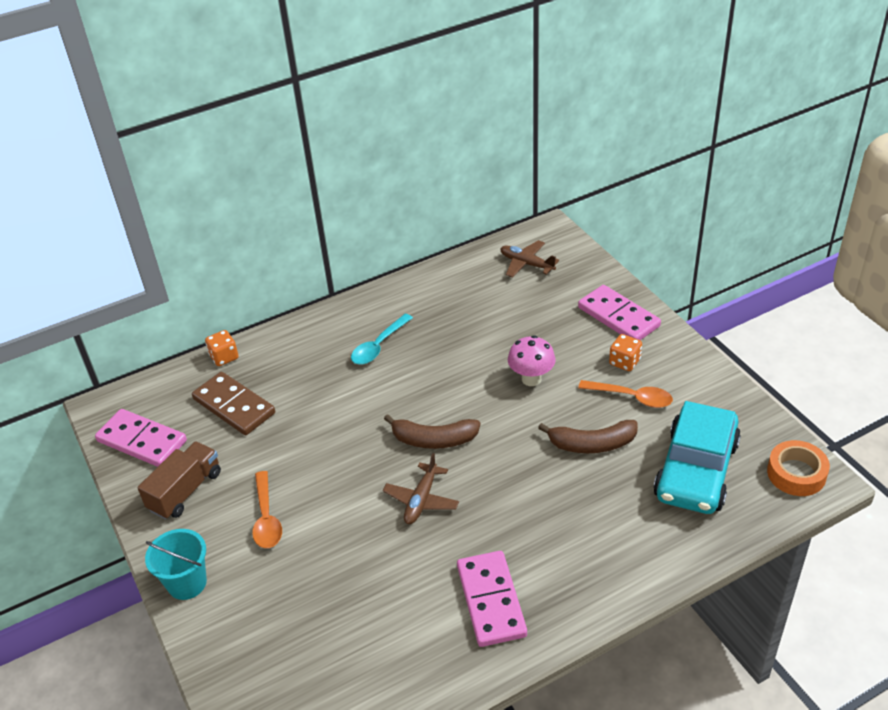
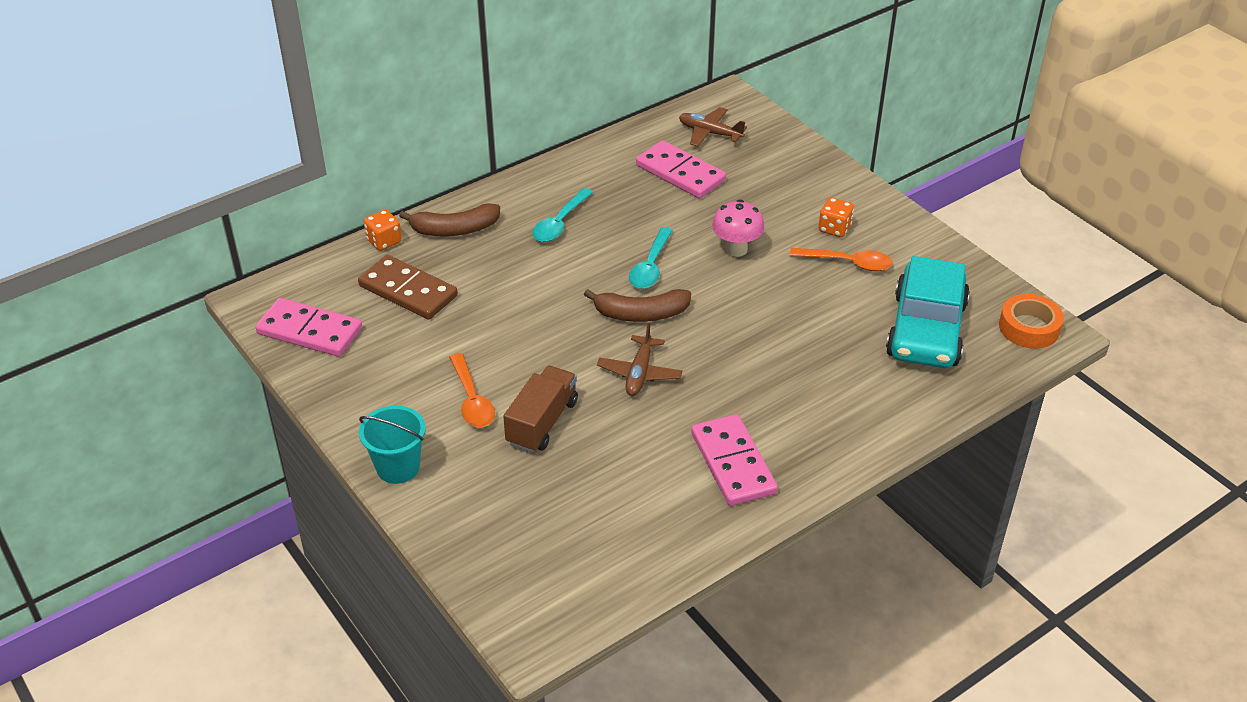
camera: 10 degrees left, 0 degrees up
brown truck [137,441,221,519] -> brown truck moved to [503,366,578,453]
brown banana [538,420,638,453] -> brown banana moved to [399,203,500,236]
pink domino [578,285,661,340] -> pink domino moved to [636,140,726,198]
none -> turquoise spoon [629,227,673,289]

